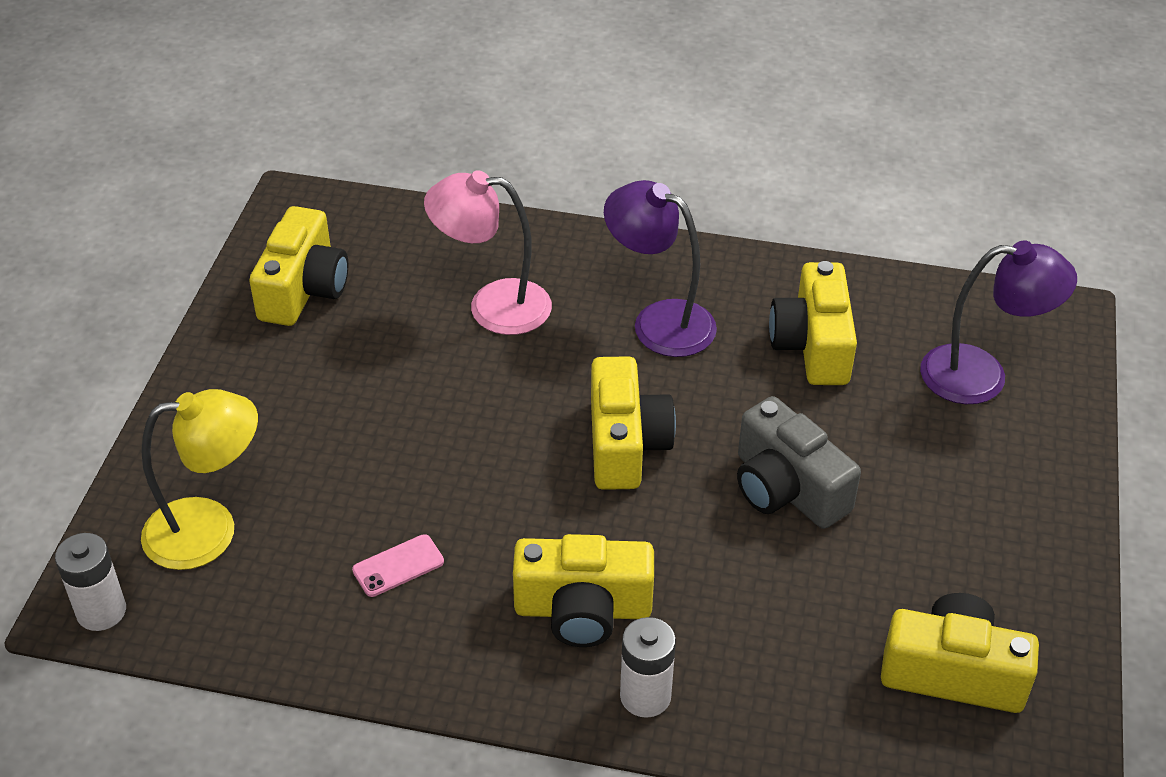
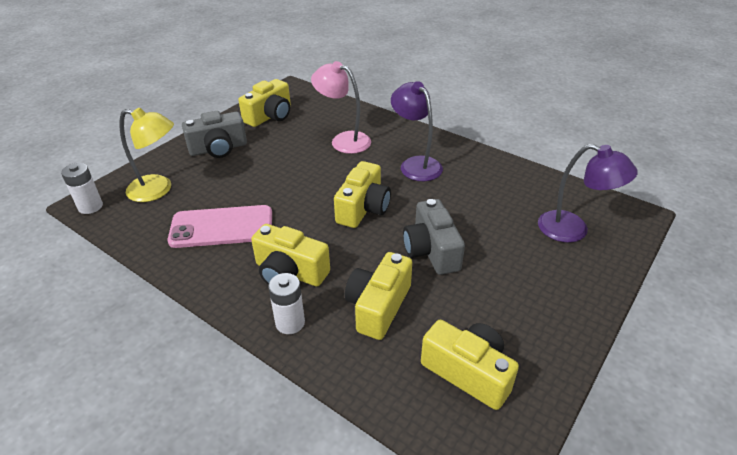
camera: 25 degrees right, 5 degrees down
pink phone [352,534,444,597] -> pink phone [167,205,272,248], size x2.27
yellow camera [769,261,857,385] -> yellow camera moved to [345,252,412,340]
none -> grey camera [182,111,247,158]

